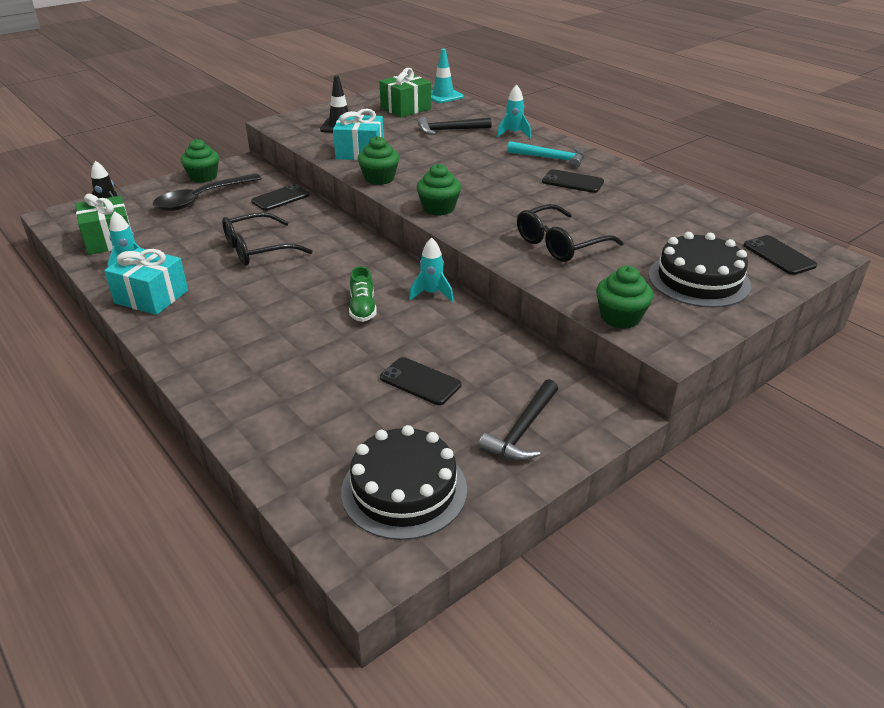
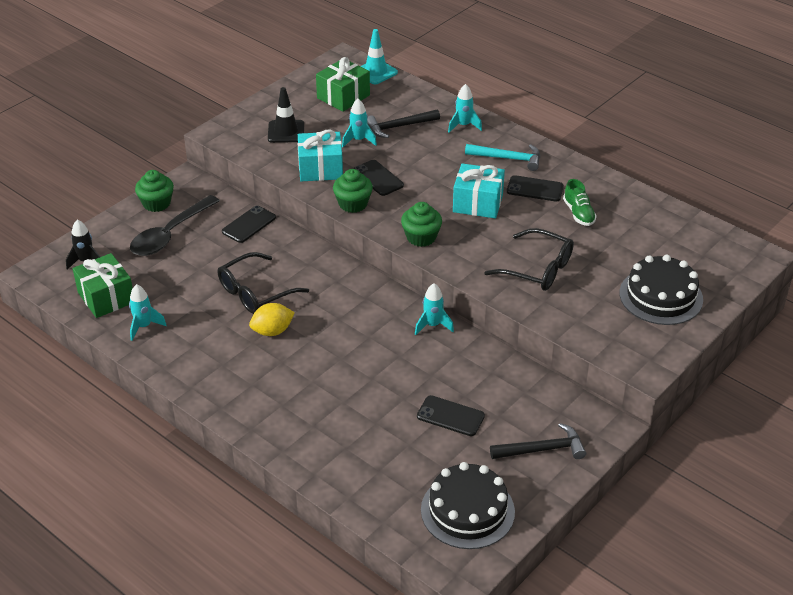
camera: 10 degrees left, 5 degrees up
turquoise gift [104,248,188,315] -> turquoise gift moved to [453,163,505,218]
green shoe [349,266,377,322] -> green shoe moved to [563,179,597,226]
black hammer [479,379,558,461] -> black hammer turned 120 degrees counterclockwise [490,423,586,459]
black glasses [517,204,624,262] -> black glasses turned 105 degrees counterclockwise [484,228,574,291]
green cupcake [596,266,653,329] -> none
black phone [743,235,817,275] -> black phone moved to [353,160,404,196]
none -> yellow lemon [249,303,295,336]
none -> turquoise rocket [342,99,377,147]

